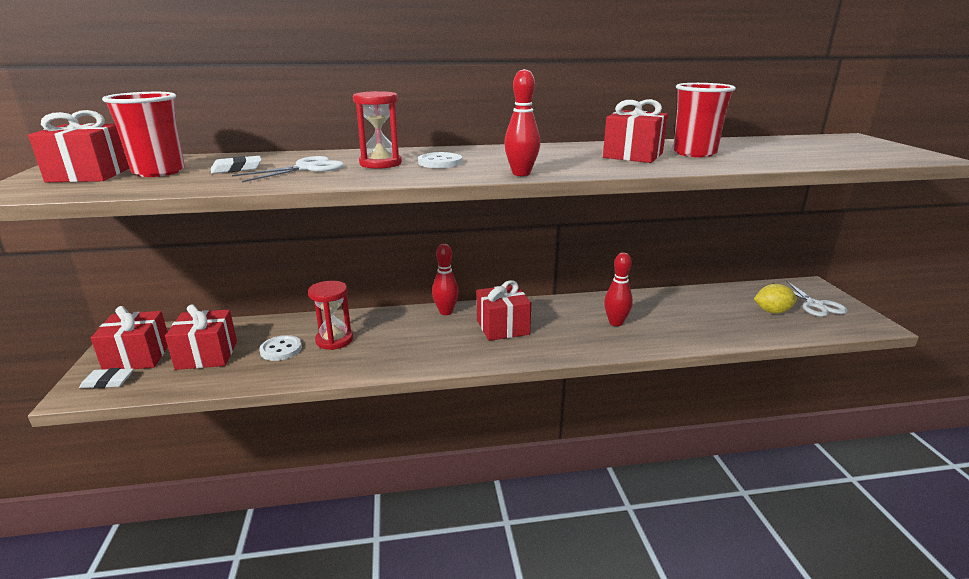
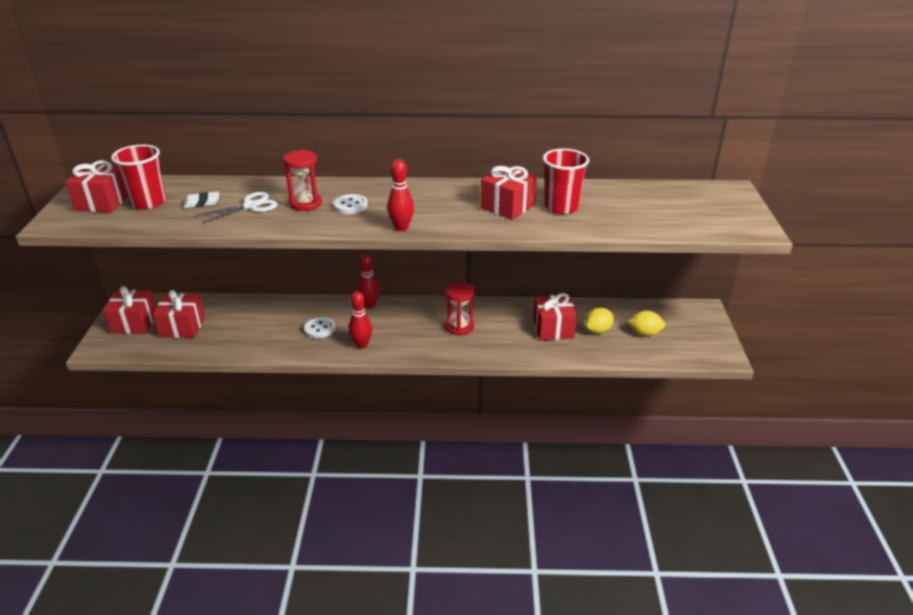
camera: 10 degrees right, 10 degrees up
white eraser [79,368,134,388] -> none
white button [259,335,302,361] -> white button moved to [304,317,335,338]
red hourglass [308,281,353,350] -> red hourglass moved to [445,282,475,336]
red gift [477,280,531,341] -> red gift moved to [533,293,577,341]
red bowling pin [604,252,633,326] -> red bowling pin moved to [349,291,372,349]
white scissors [773,280,848,317] -> none
none -> yellow lemon [585,308,614,334]

